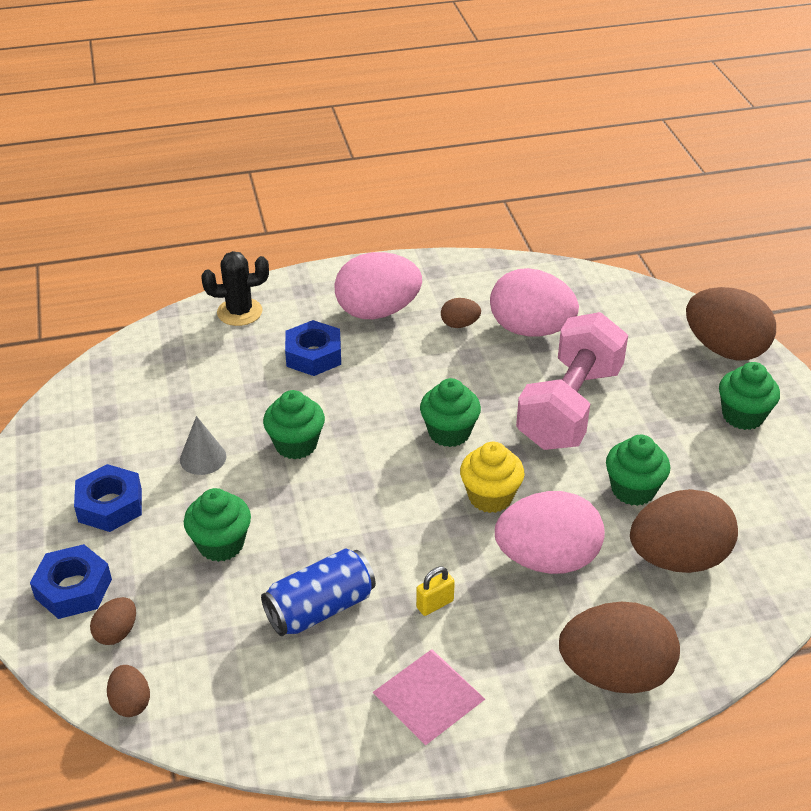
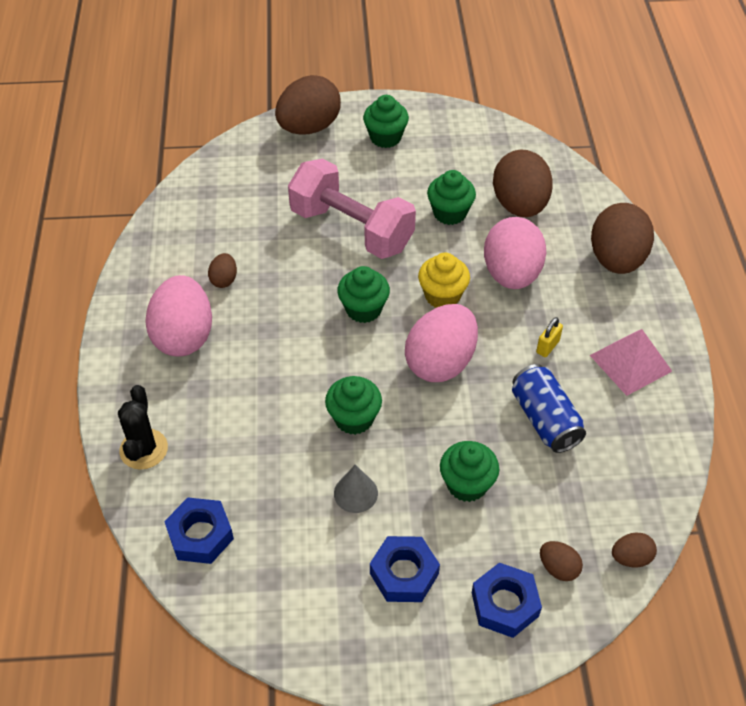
camera: 80 degrees left, 10 degrees up
blue nut [285,320,341,376] -> blue nut moved to [164,498,234,564]
yellow padlock [416,567,455,616] -> yellow padlock turned 60 degrees clockwise [536,317,563,357]
pink egg [490,268,579,337] -> pink egg moved to [405,304,478,382]

